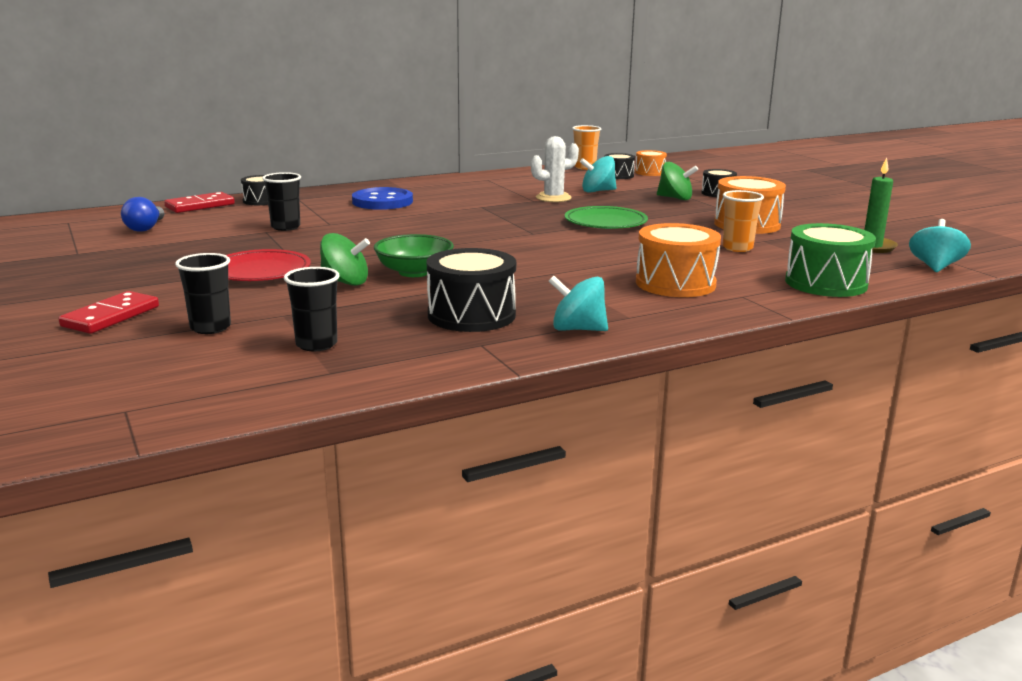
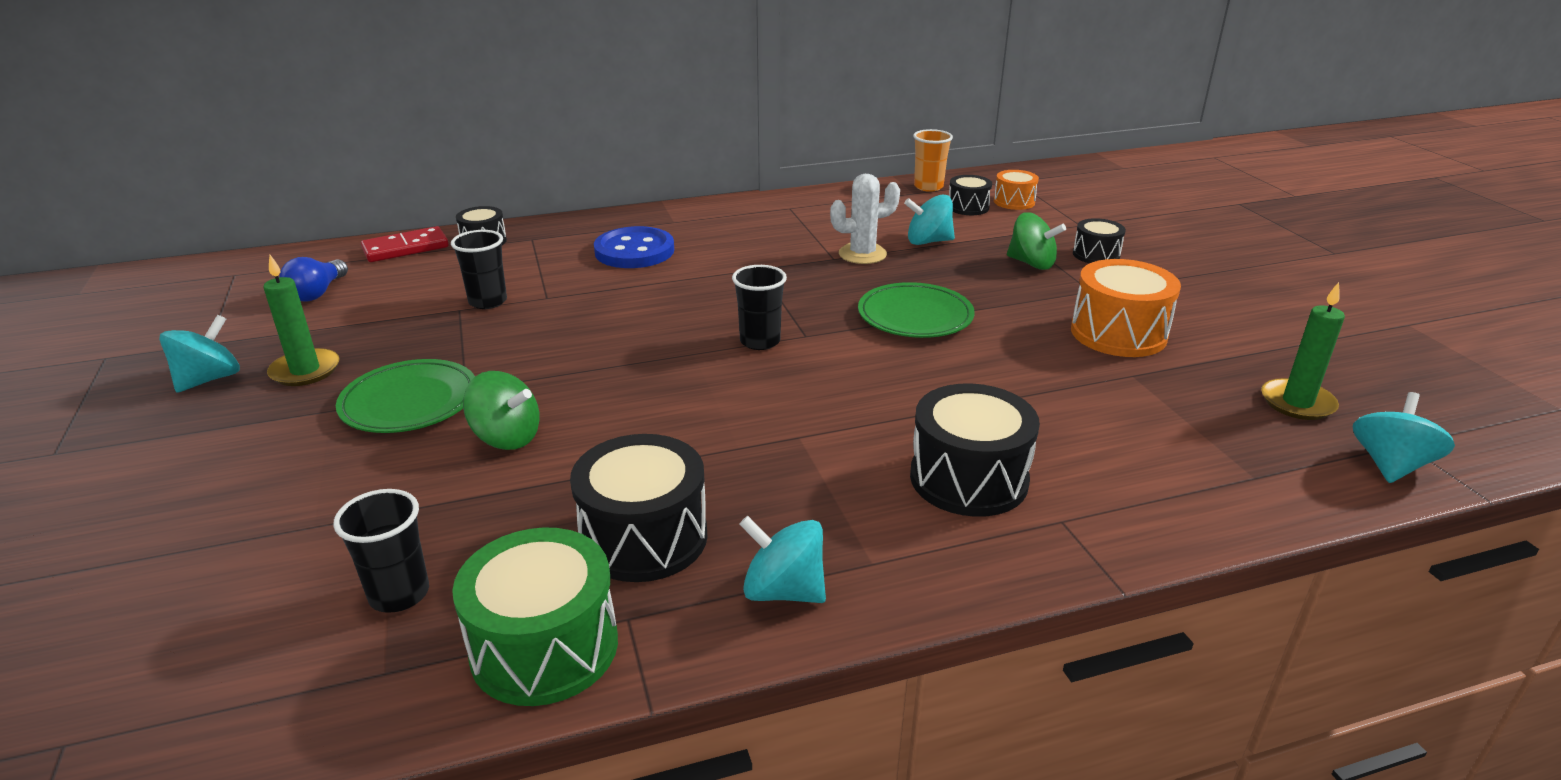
camera: 10 degrees right, 10 degrees up
red domino [59,291,159,334] -> none
black cup [175,253,231,334] -> black cup moved to [732,265,787,350]
red plate [226,249,311,281] -> green plate [336,359,475,433]
green bowl [374,234,454,277] -> none
orange drum [636,223,721,297] -> black drum [910,383,1040,517]
orange cup [722,190,764,252] -> none
green drum [785,223,876,297] -> green drum moved to [452,527,618,706]
none -> turquoise spinning top [159,315,240,393]
none -> green candle [263,255,340,386]

